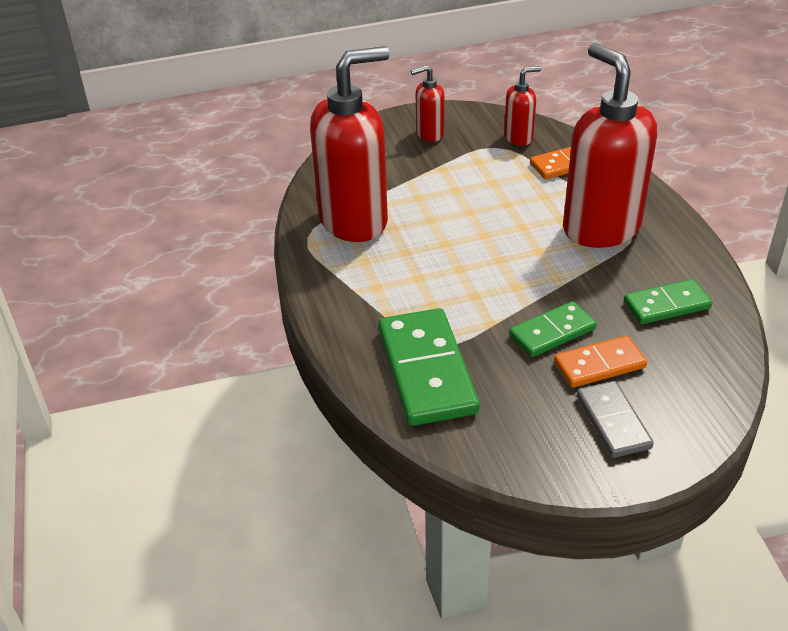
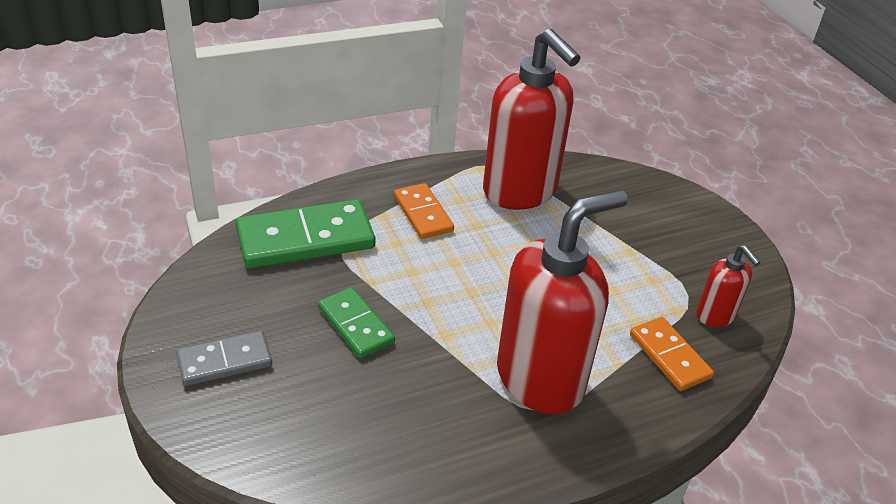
camera: 80 degrees right, 0 degrees up
red soap dispenser [411,65,445,142] -> none
orange domino [554,336,647,388] -> orange domino moved to [394,183,454,239]
green domino [624,279,712,324] -> none

